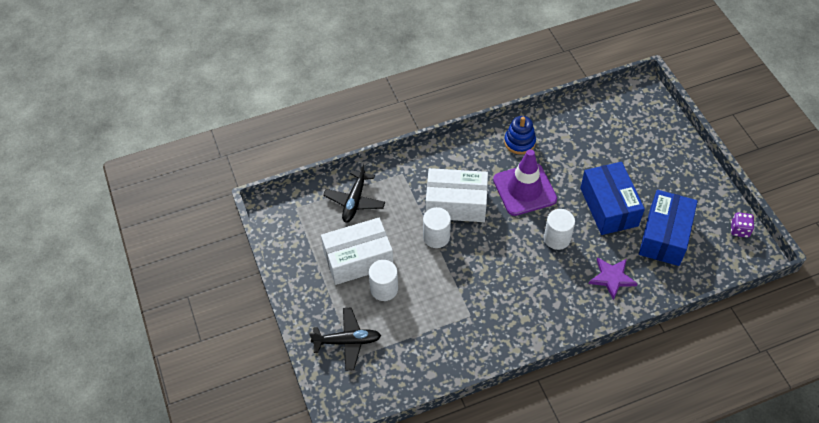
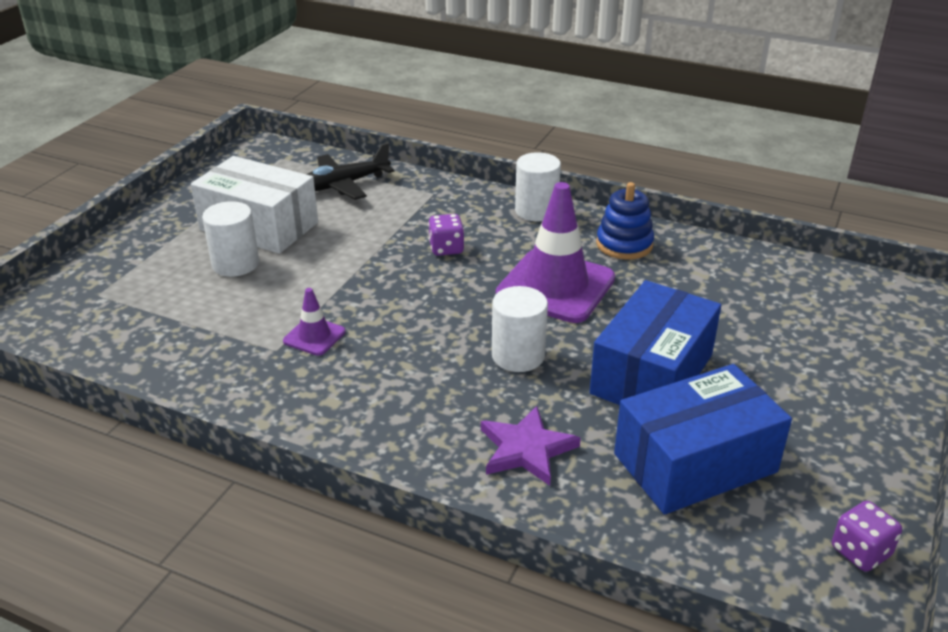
camera: 45 degrees right, 20 degrees down
black plane [309,307,381,371] -> none
white cylinder [423,207,451,248] -> white cylinder moved to [515,152,561,221]
white box [426,168,488,222] -> purple dice [428,214,464,256]
none -> purple traffic cone [283,288,346,356]

